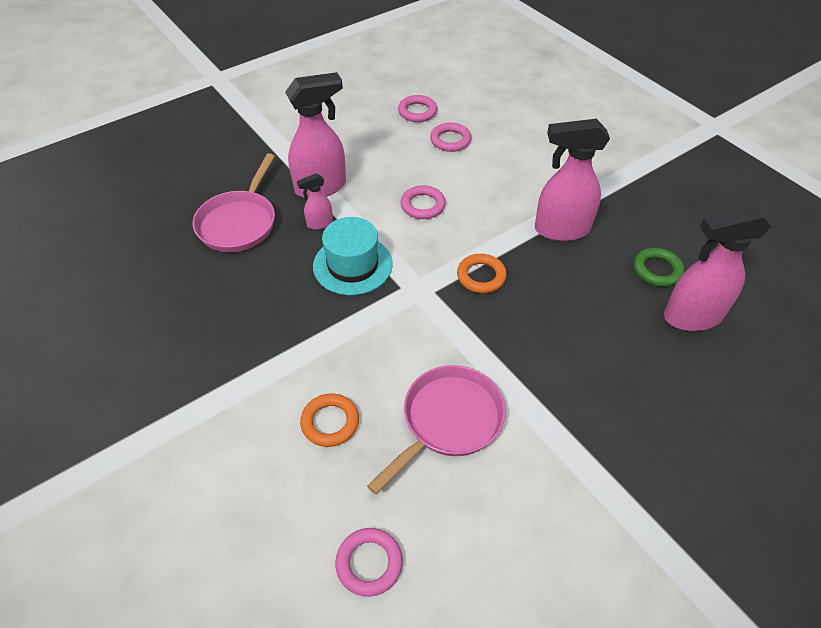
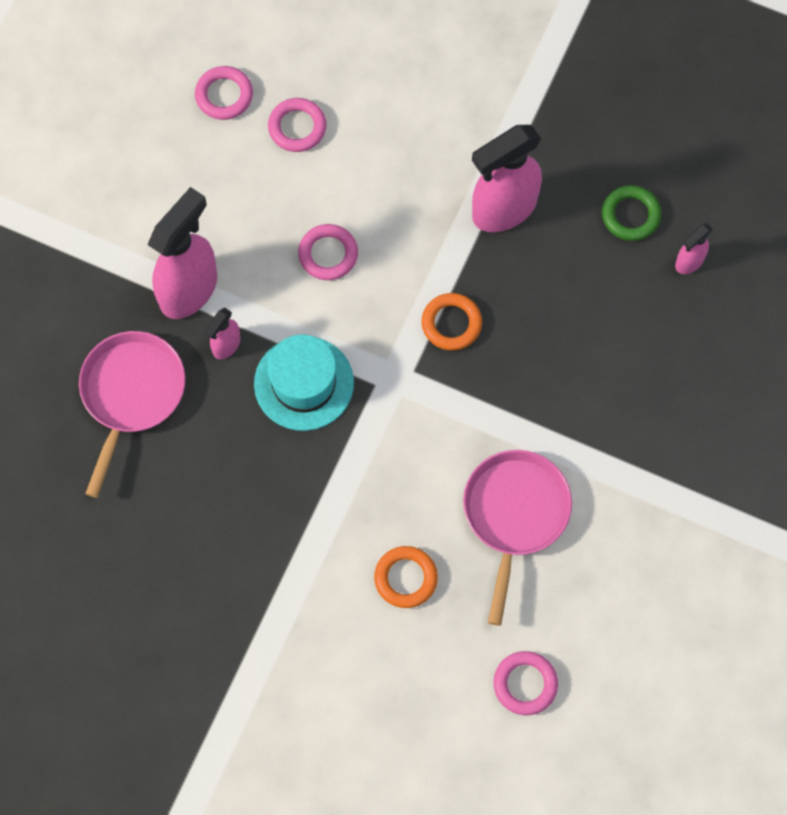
camera: 30 degrees left, 20 degrees up
pink pan [193,153,275,252] -> pink pan turned 150 degrees counterclockwise [79,331,185,498]
pink spray bottle [664,206,772,331] -> pink spray bottle [675,223,713,274], size x0.48

